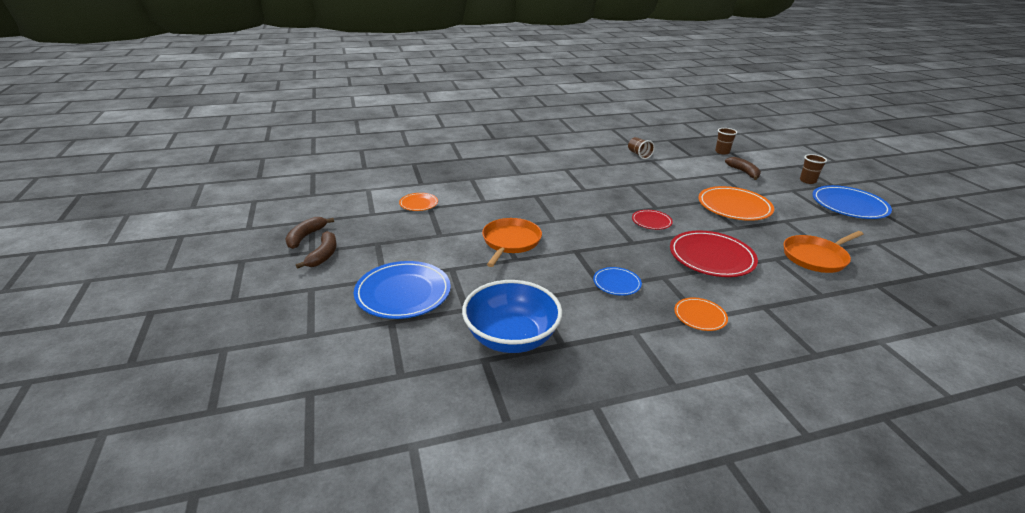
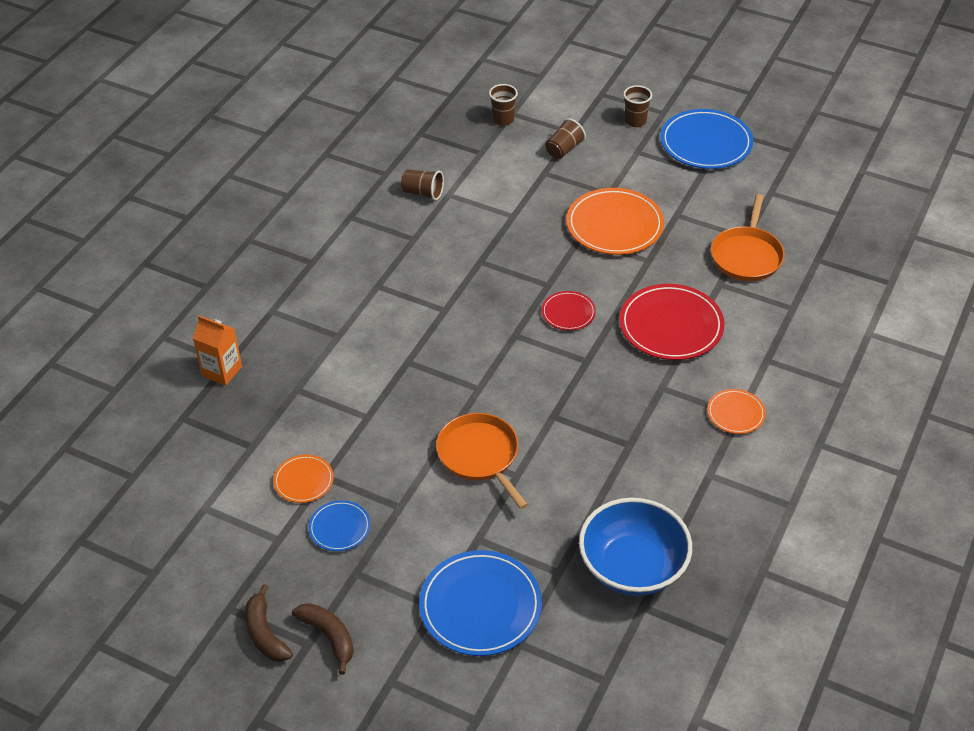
camera: 45 degrees left, 15 degrees up
blue plate [593,267,642,296] -> blue plate moved to [309,500,370,551]
brown banana [725,157,761,180] -> brown cup [545,118,586,159]
none -> orange carton [193,316,242,386]

